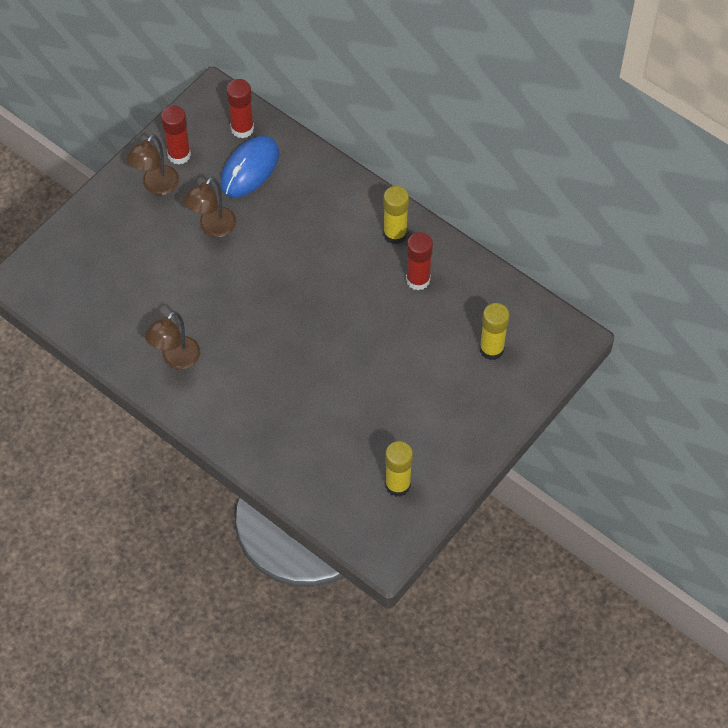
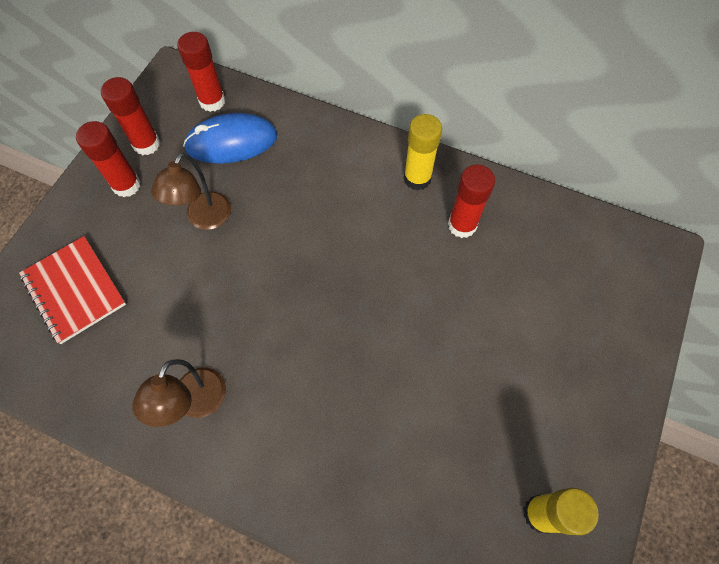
camera: 15 degrees left, 5 degrees up
brown lamp [126,134,179,195] -> red glue stick [76,121,141,197]
blue mouse [221,136,279,197] -> blue mouse turned 60 degrees clockwise [183,113,277,164]
yellow glue stick [480,303,509,360] -> none
none -> red notebook [19,236,126,344]

